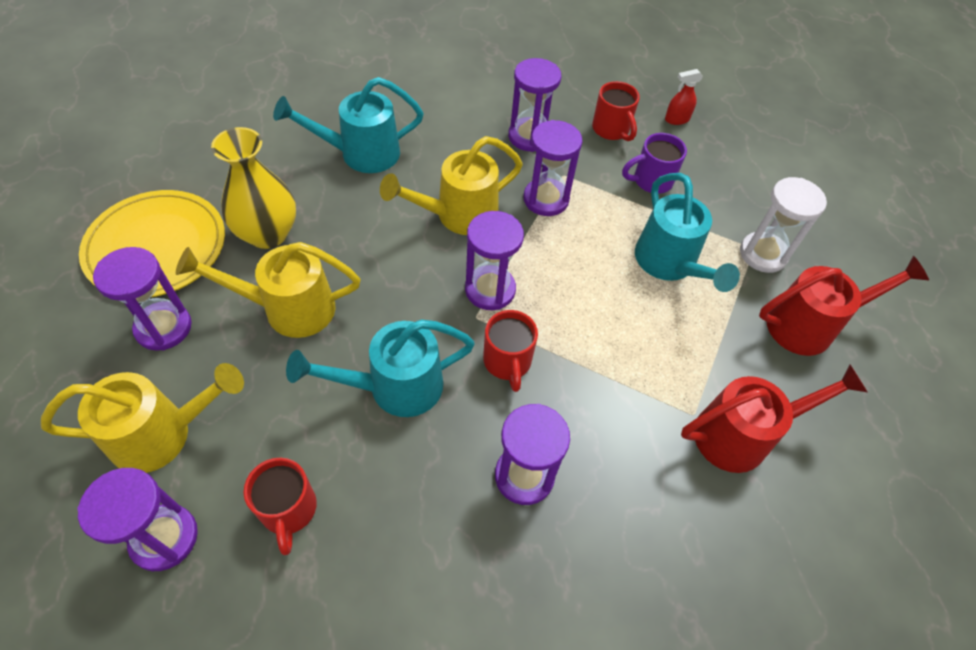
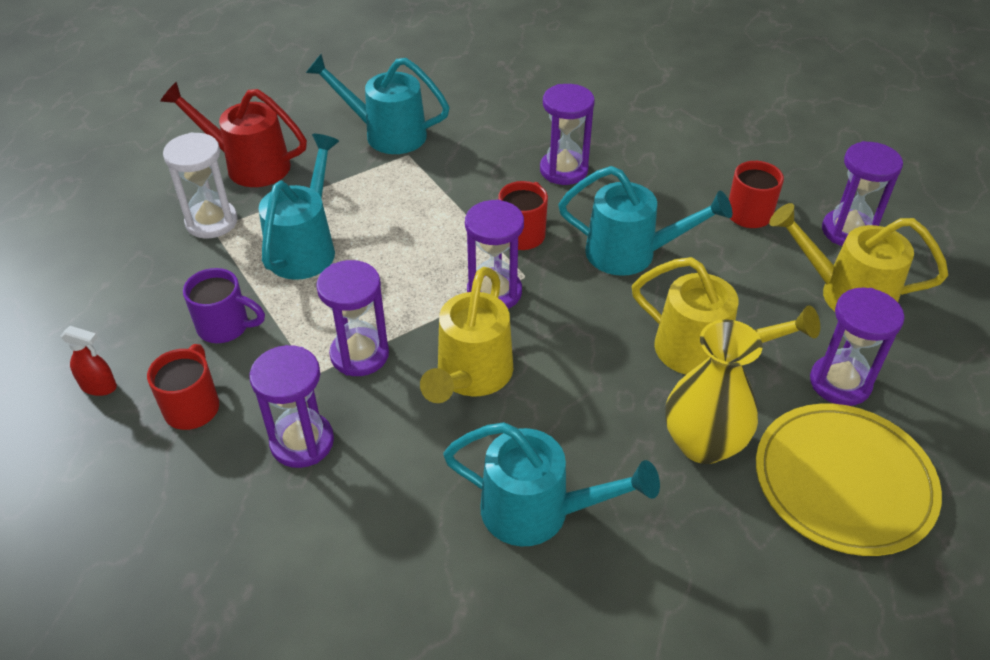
camera: 145 degrees left, 10 degrees down
yellow watering can [380,136,523,235] -> yellow watering can turned 105 degrees clockwise [420,267,513,403]
red watering can [681,364,867,473] -> turquoise watering can [306,54,450,154]

